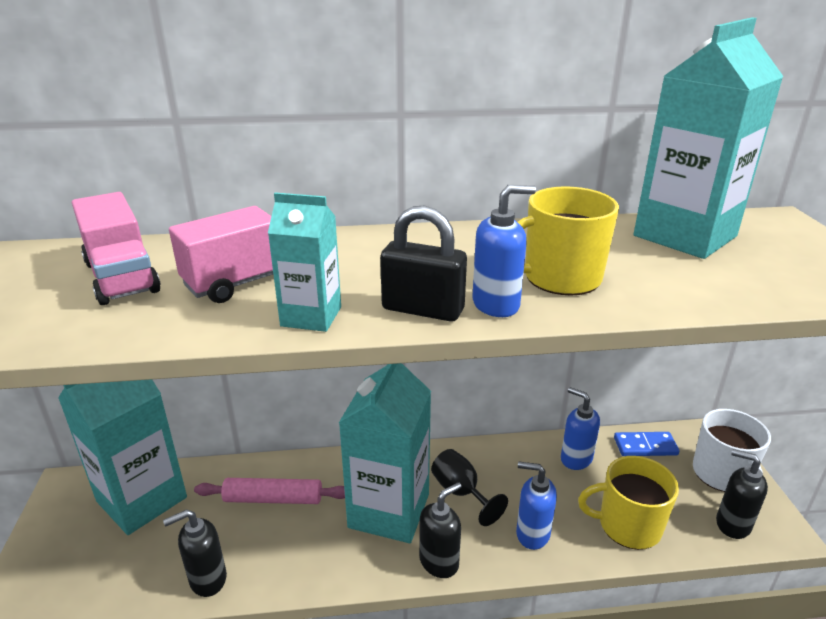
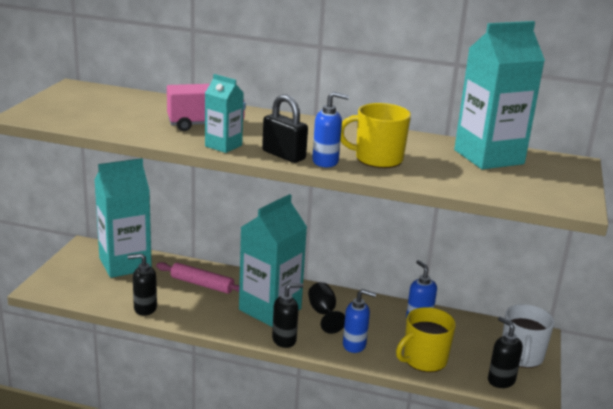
camera: 20 degrees right, 5 degrees down
pink truck [72,192,161,305] -> none
blue soap dispenser [516,462,557,550] -> blue soap dispenser turned 150 degrees clockwise [343,289,376,353]
yellow mug [578,456,679,550] -> yellow mug turned 60 degrees counterclockwise [396,307,456,372]
blue domino [614,432,680,456] -> none

